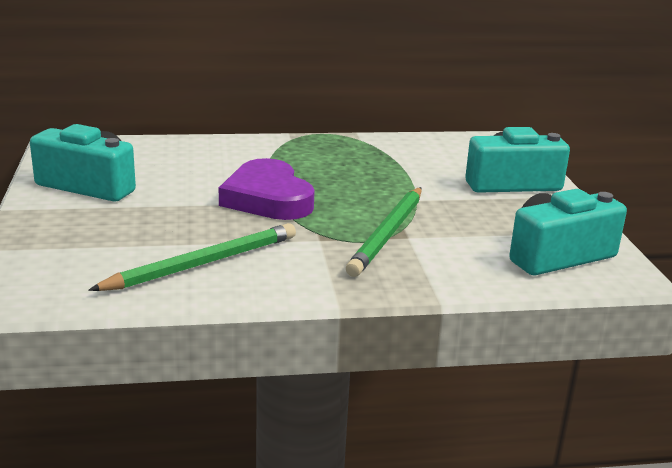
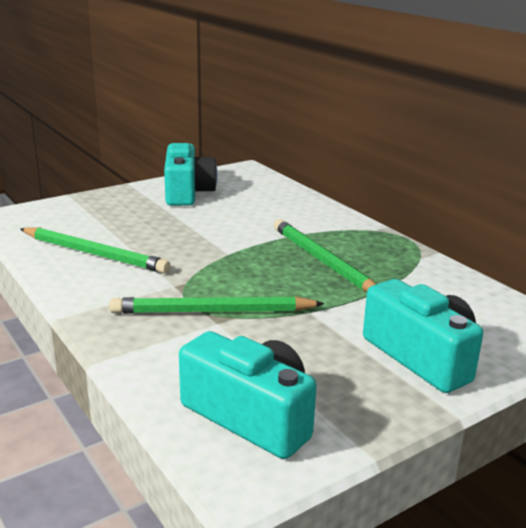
camera: 65 degrees right, 0 degrees up
purple heart [219,158,315,220] -> none
none -> green pencil [274,219,376,292]

